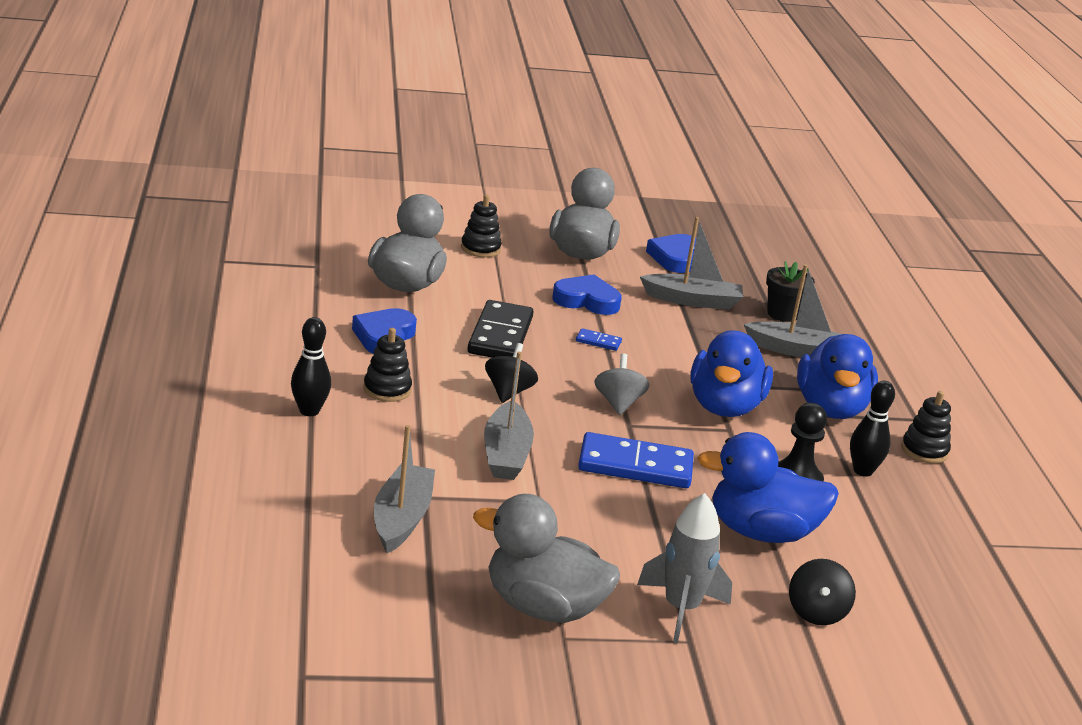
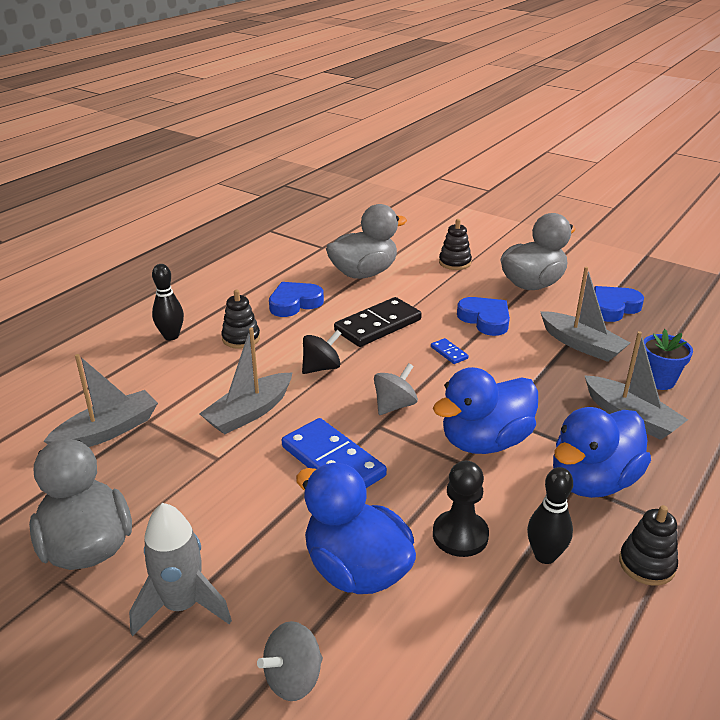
camera: 45 degrees right, 5 degrees up
black flower pot [766,261,815,322] -> blue flower pot [644,329,693,390]
black spinning top [789,559,856,625] -> grey spinning top [257,621,323,701]

